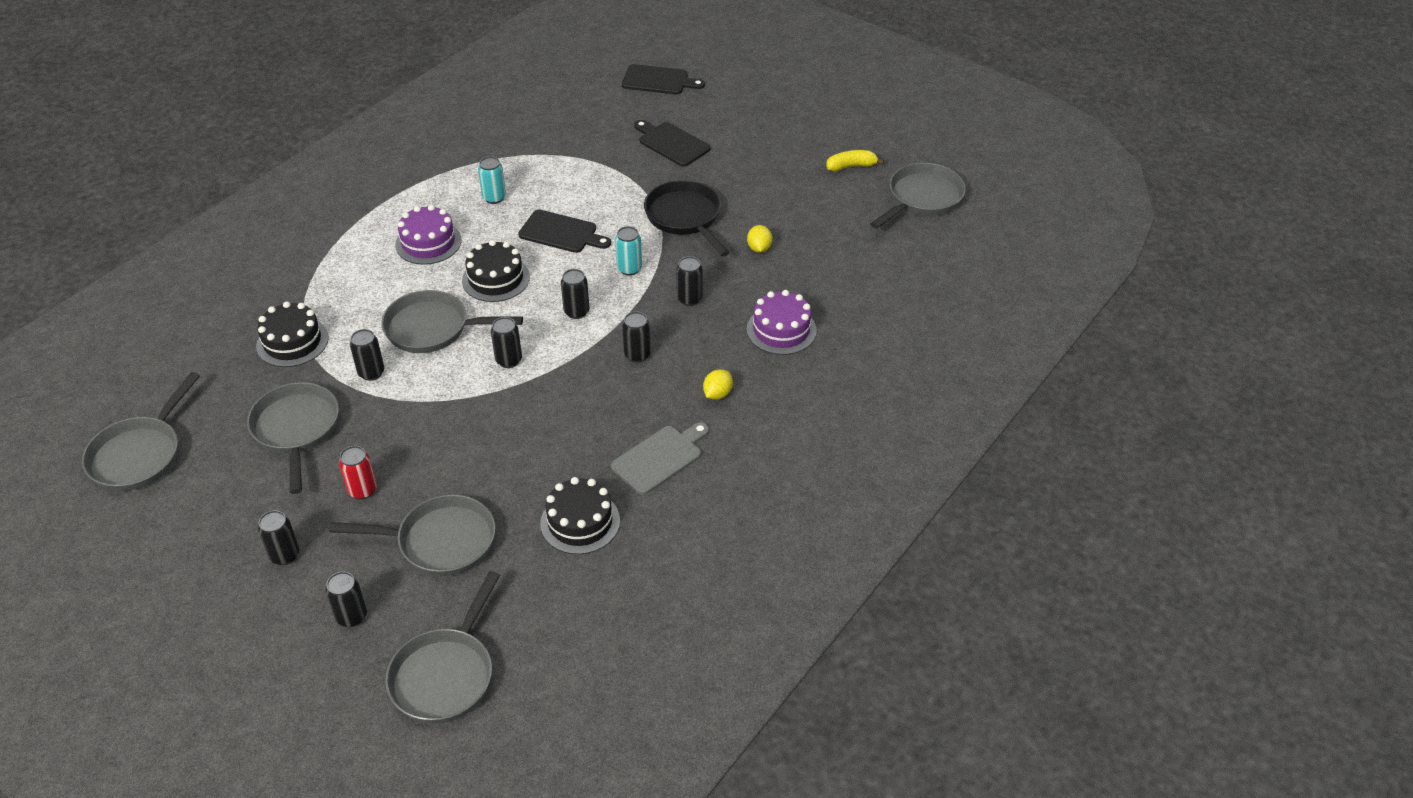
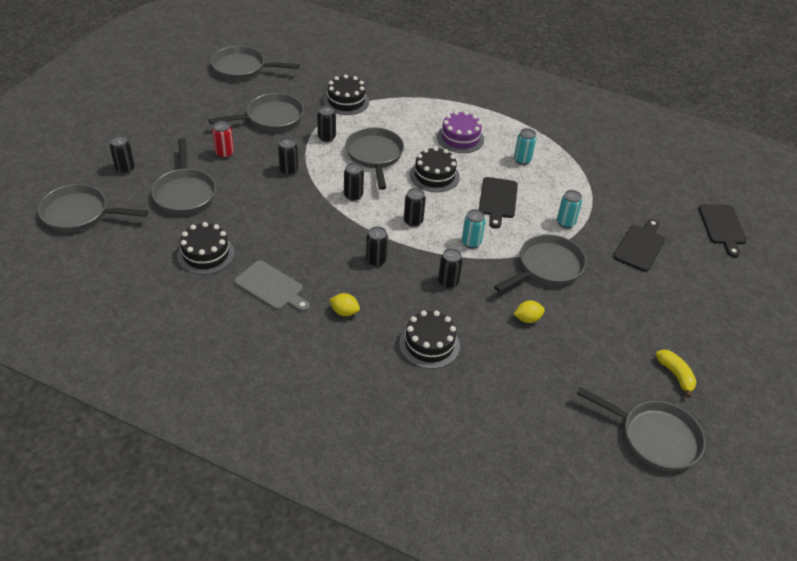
camera: 75 degrees right, 0 degrees up
black can [258,510,299,565] -> black can moved to [278,138,298,175]
black pan [644,180,730,256] -> grey pan [494,234,586,292]
purple cake [747,290,817,355] -> black cake [399,310,460,369]
none -> turquoise can [557,190,582,228]

